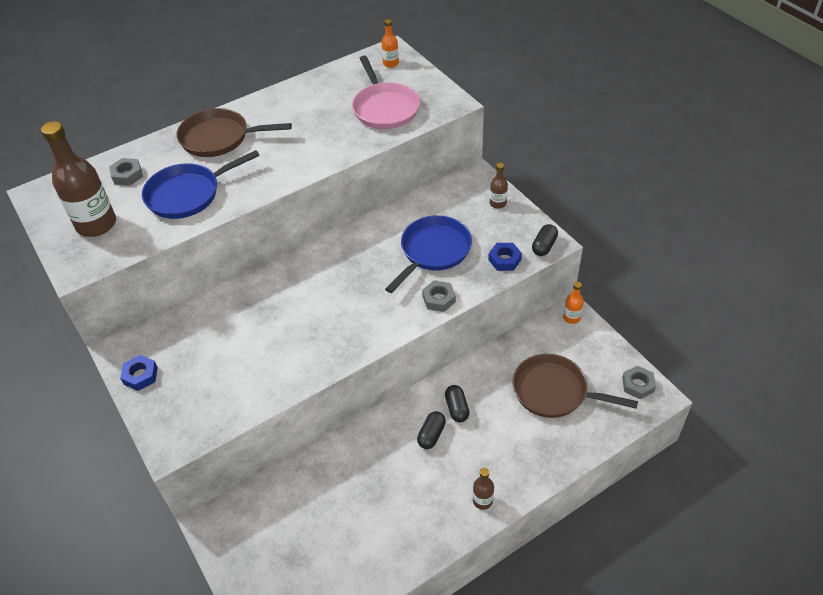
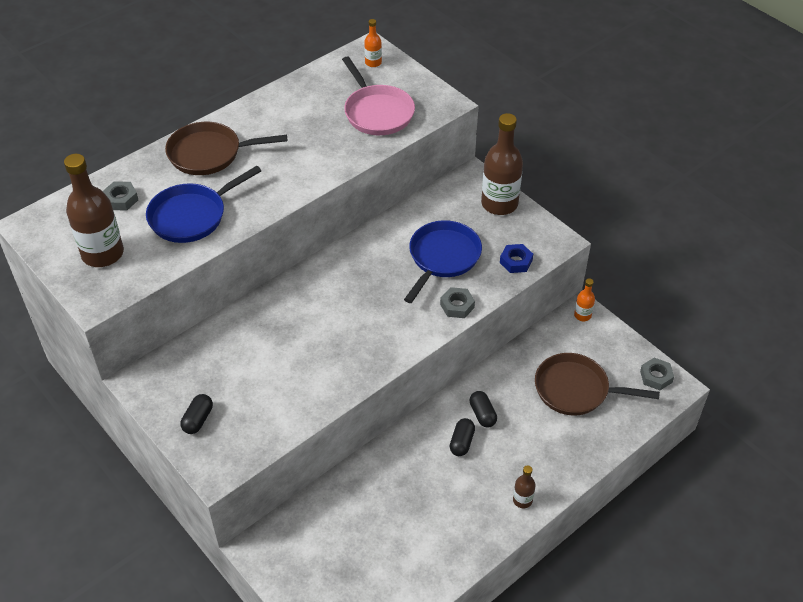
camera: 10 degrees left, 0 degrees up
blue nut [120,355,158,391] -> none
brown bottle [490,163,508,209] -> brown bottle [481,113,523,215], size x2.14
black capsule [532,224,558,256] -> black capsule moved to [180,394,213,434]

